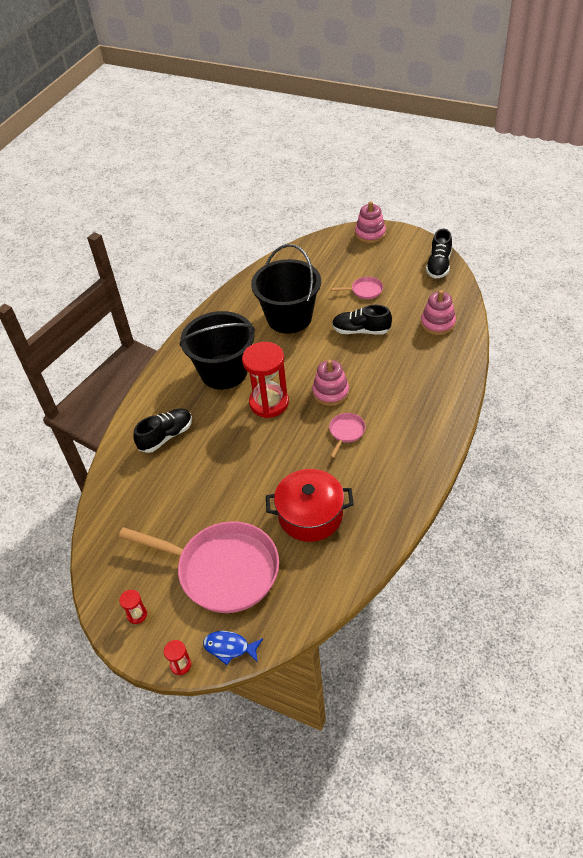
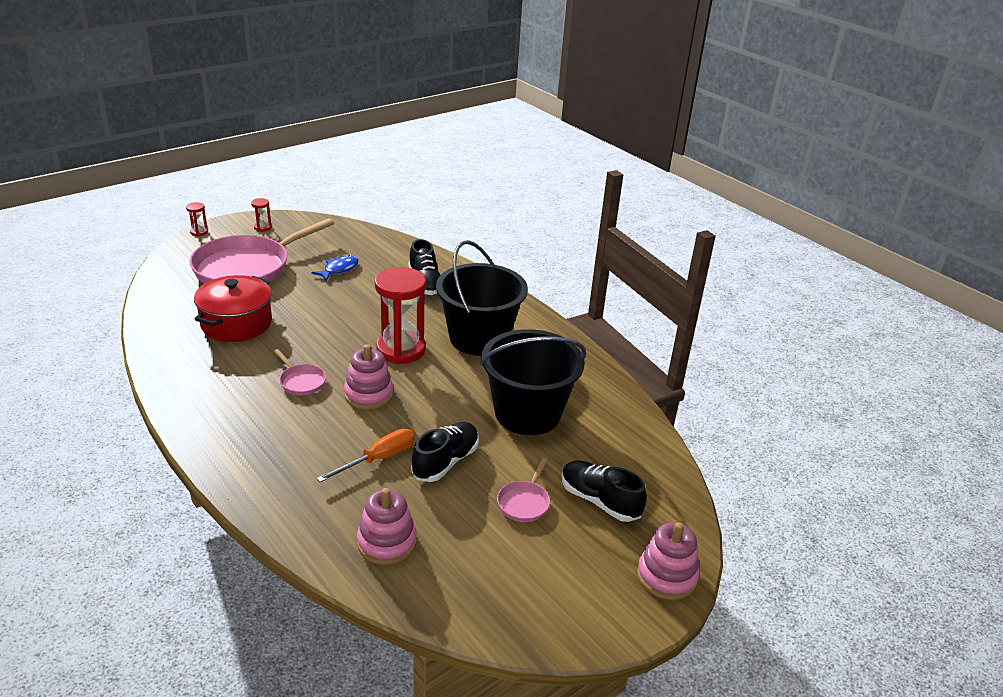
camera: 110 degrees right, 15 degrees down
blue fish [203,631,263,665] -> blue fish moved to [311,255,358,281]
black shoe [426,229,452,279] -> black shoe moved to [562,460,647,522]
none -> orange screwdriver [317,429,415,482]

